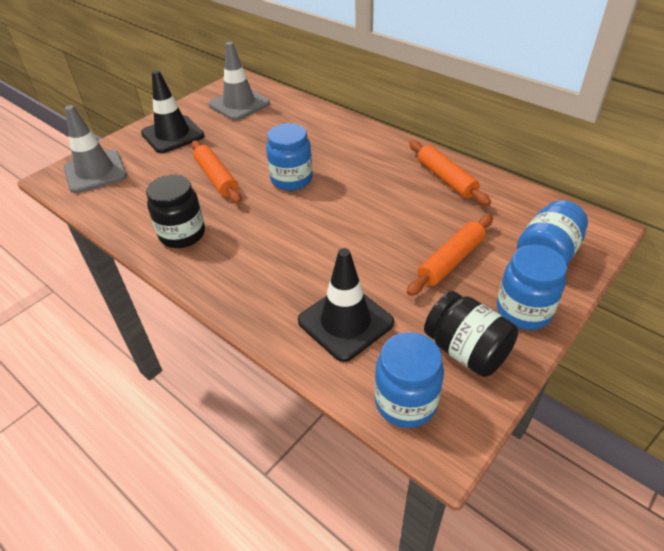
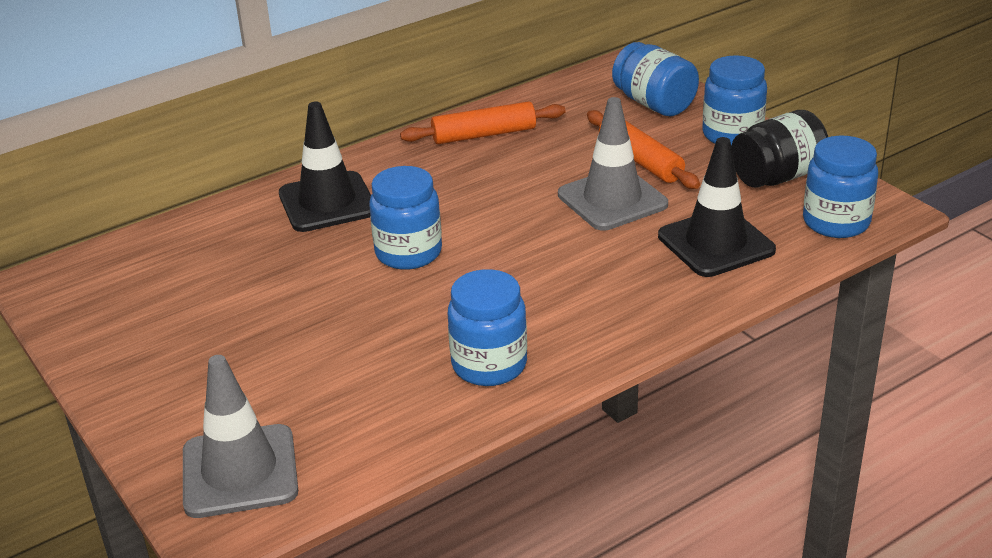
camera: 75 degrees left, 10 degrees down
black traffic cone [141,70,205,153] -> black traffic cone moved to [279,102,371,232]
black jar [146,175,205,248] -> blue jar [448,269,527,386]
orange rolling pin [191,140,242,204] -> none
grey traffic cone [209,42,270,121] -> grey traffic cone moved to [558,97,668,231]

